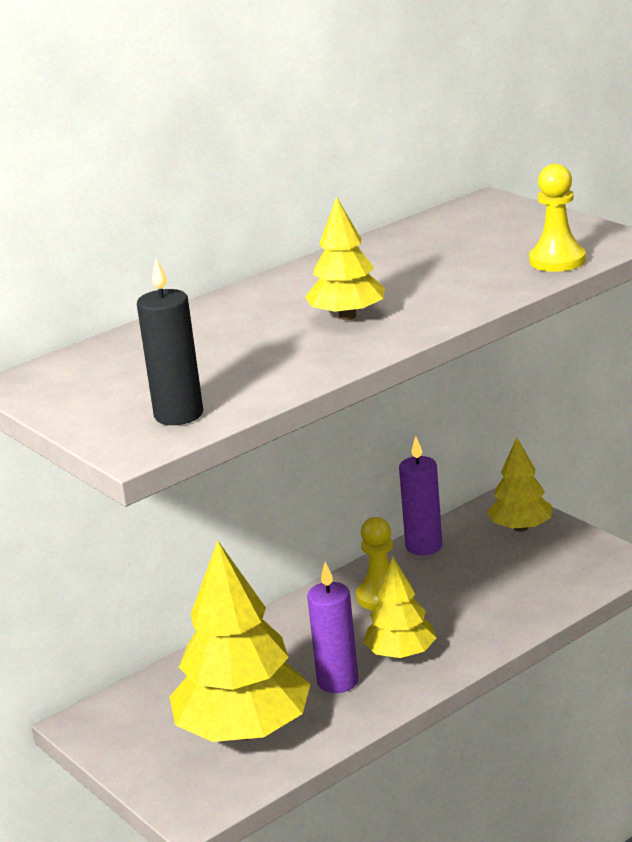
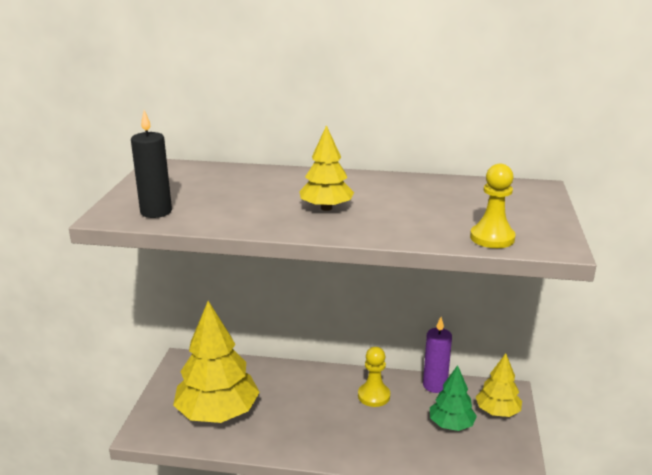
camera: 45 degrees right, 0 degrees up
purple candle [307,562,359,693] -> none
yellow tree [363,557,437,659] -> none
none -> green tree [430,365,477,431]

